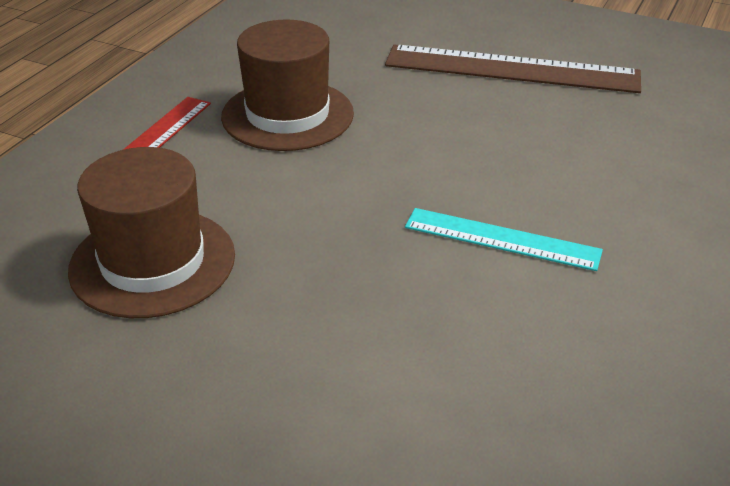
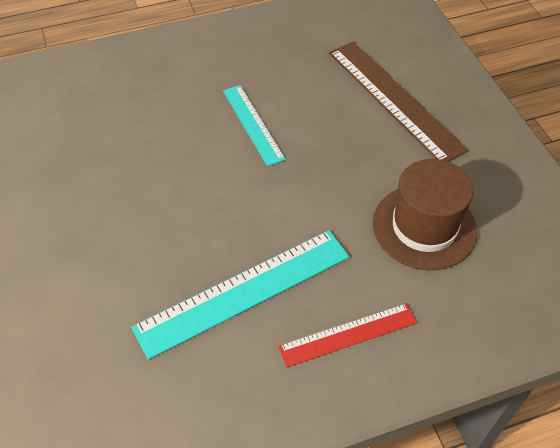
camera: 135 degrees left, 15 degrees up
brown hat [221,20,354,151] -> turquoise ruler [131,230,349,360]
brown ruler [385,44,641,93] -> brown ruler moved to [329,42,468,162]

